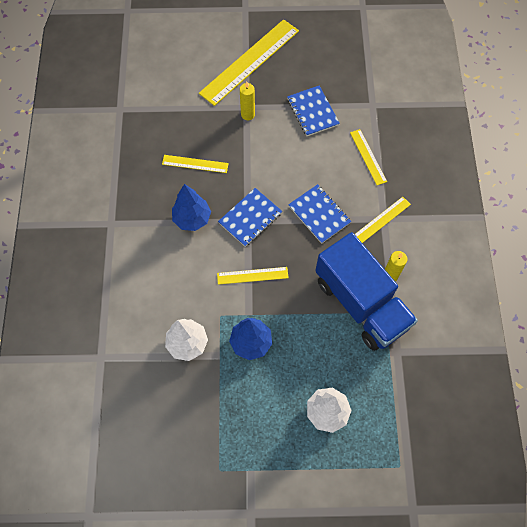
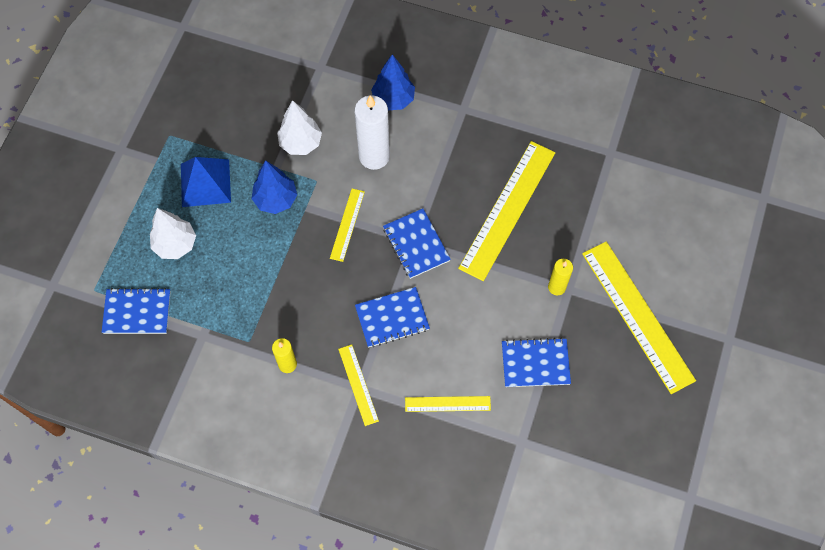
camera: 110 degrees right, 0 degrees up
yellow ruler [162,155,229,173] -> yellow ruler [458,141,555,281], size x2.03
blue tree [172,184,211,231] -> blue tree moved to [371,54,415,110]
blue truck [315,232,418,351] -> none
none -> blue notebook [101,288,171,334]
none -> blue pyramid [181,157,231,207]
none -> white candle [354,95,390,170]

